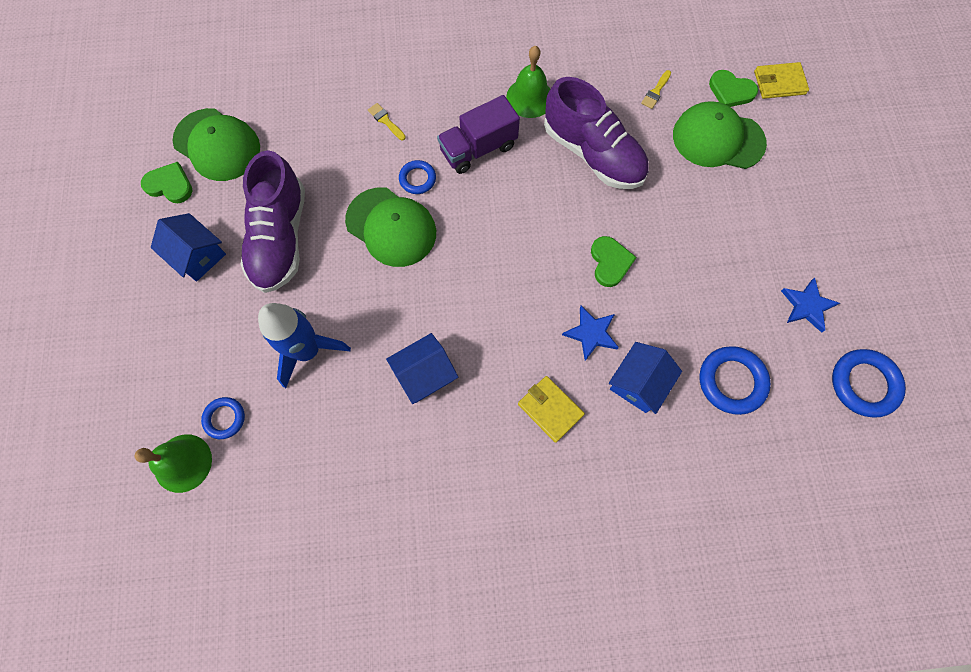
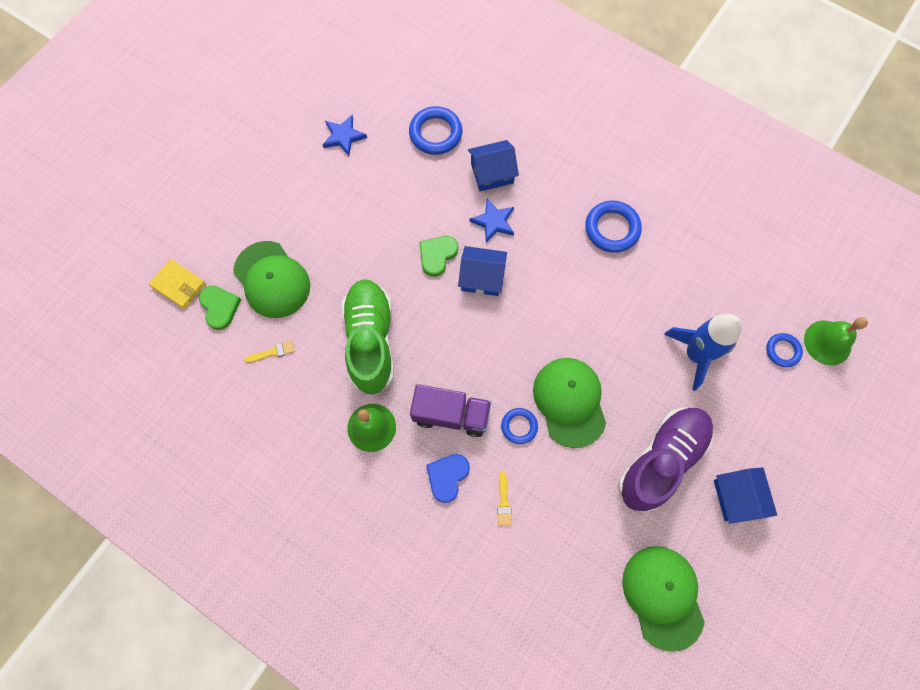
camera: 140 degrees left, 0 degrees up
green heart [141,162,192,203] -> none
blue house [386,333,458,404] -> blue house moved to [458,246,507,296]
yellow wallet [518,376,585,443] -> none
purple shoe [544,77,648,189] -> green shoe [342,279,394,395]
blue ring [832,349,906,418] -> blue ring moved to [585,201,642,253]
none -> blue heart [426,454,470,503]

